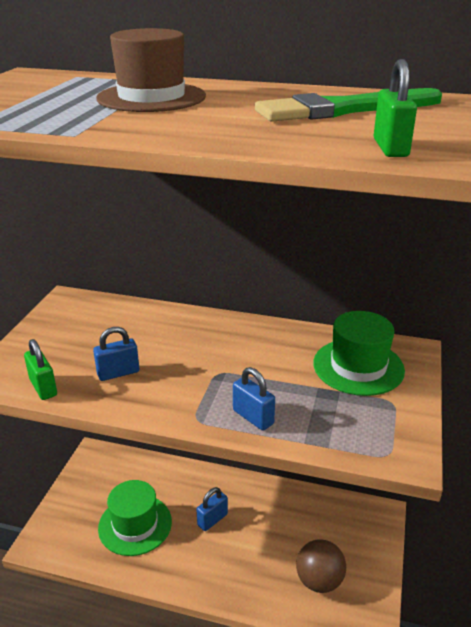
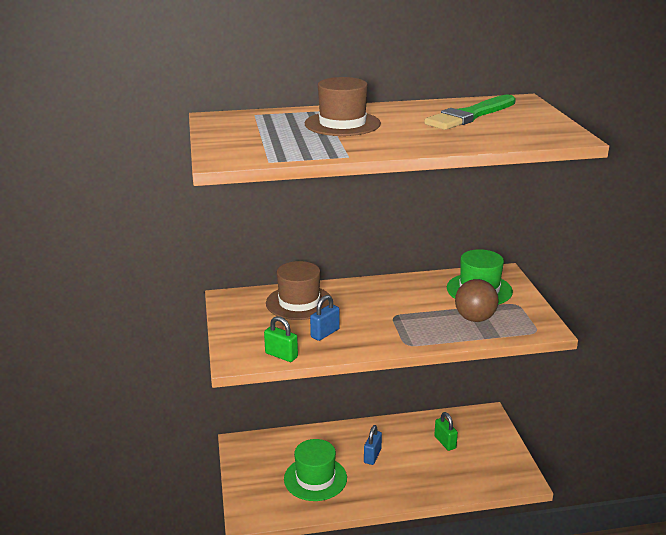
camera: 25 degrees left, 5 degrees down
blue padlock [233,367,275,431] -> none
brown ball [296,539,346,593] -> brown ball moved to [455,279,499,322]
green padlock [374,59,417,157] -> green padlock moved to [434,412,458,451]
none -> brown hat [266,261,331,320]

